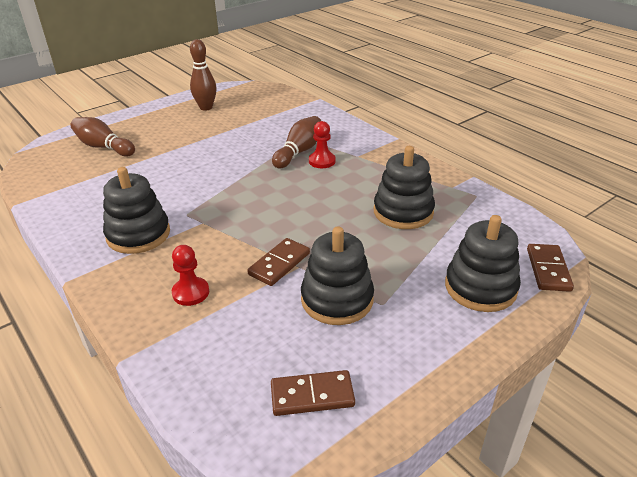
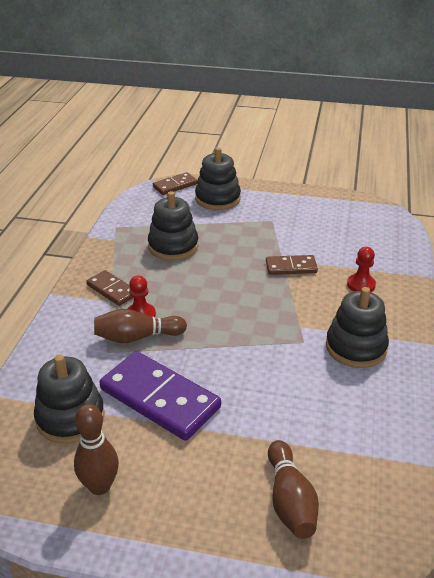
camera: 130 degrees left, 0 degrees up
brown domino [271,370,355,416] -> brown domino moved to [86,270,134,306]
black stacking toy [301,226,374,325] -> black stacking toy moved to [34,354,105,444]
none -> purple domino [99,351,221,441]

